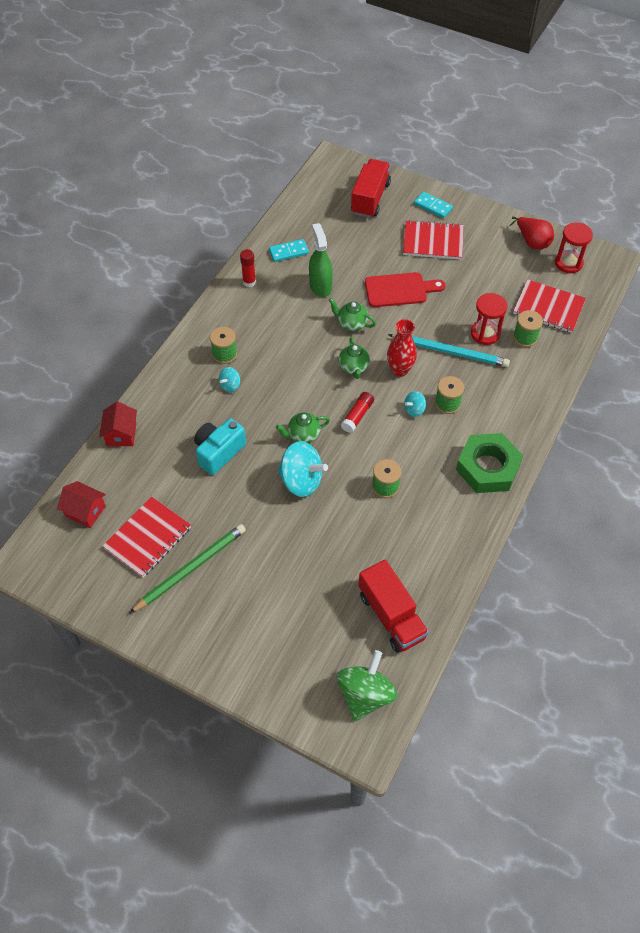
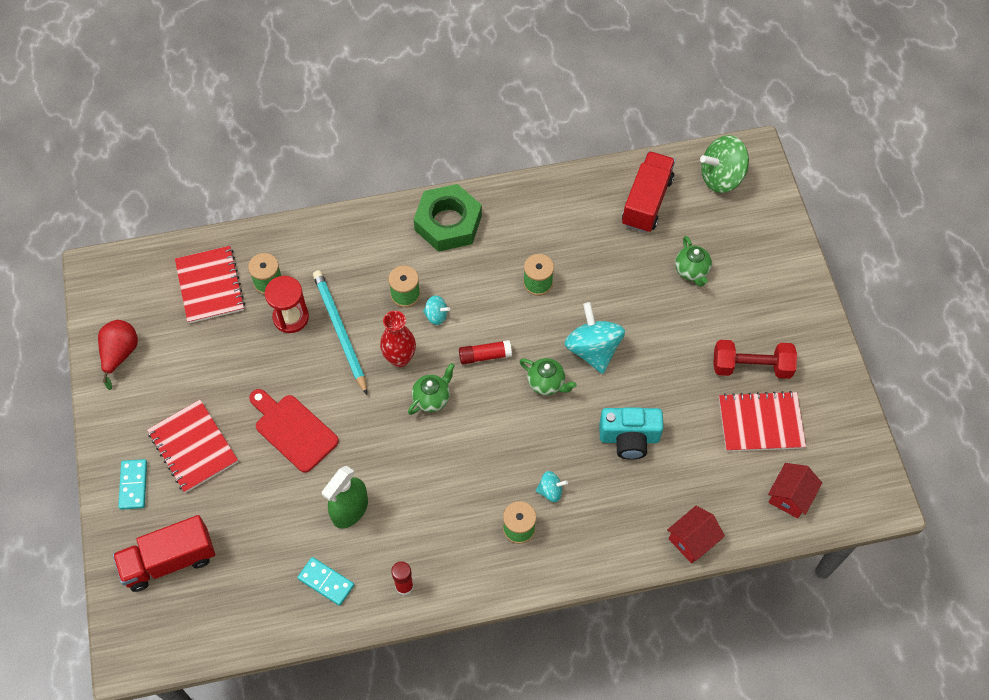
camera: 130 degrees left, 5 degrees up
red house [57,481,106,528] -> red house turned 45 degrees clockwise [768,463,822,519]
green pencil [130,524,246,613] -> red dumbbell [713,340,797,379]
green teapot [329,298,376,331] -> green teapot moved to [675,236,712,287]
red hourglass [555,222,593,273] -> none

